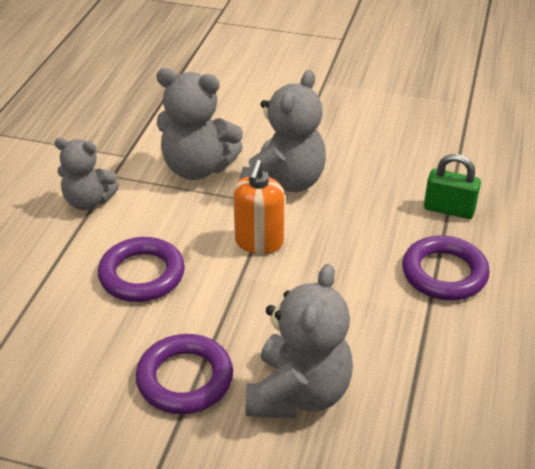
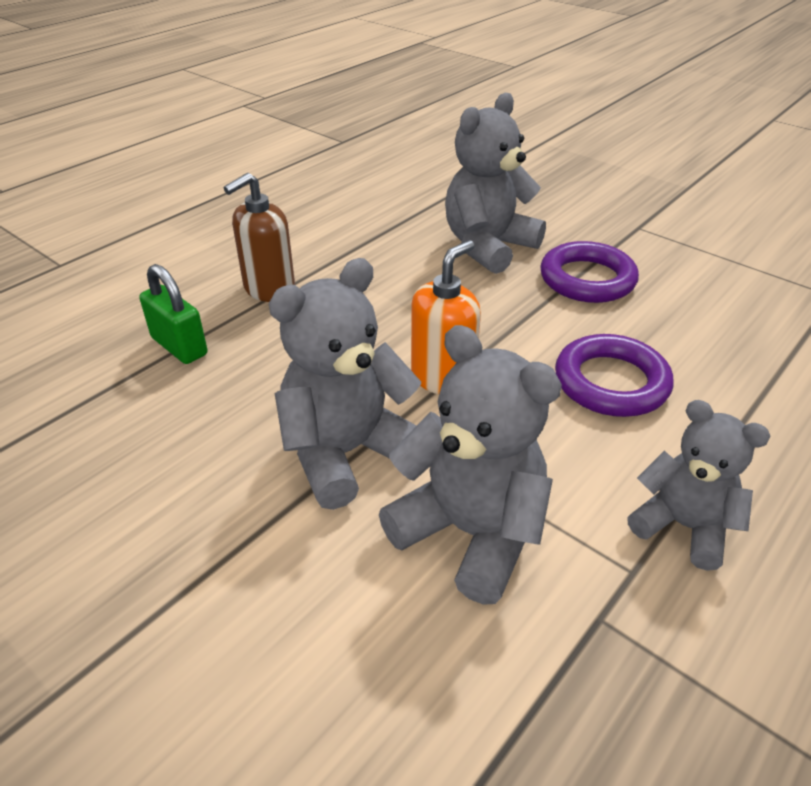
camera: 155 degrees left, 0 degrees up
purple ring [402,235,490,300] -> brown soap dispenser [224,173,295,302]

